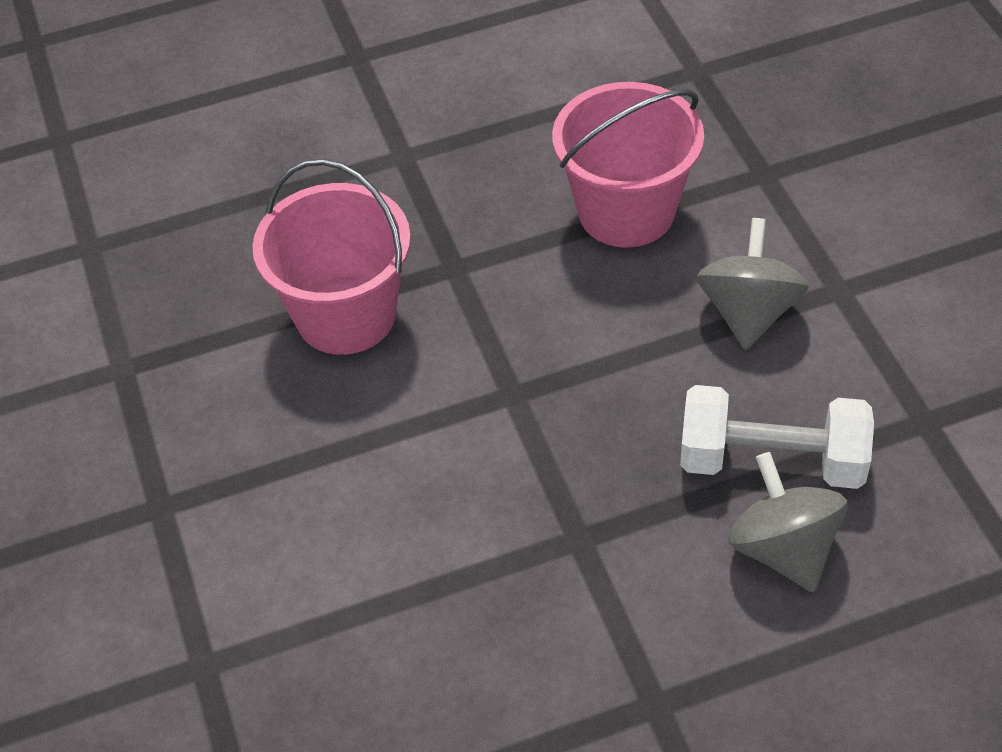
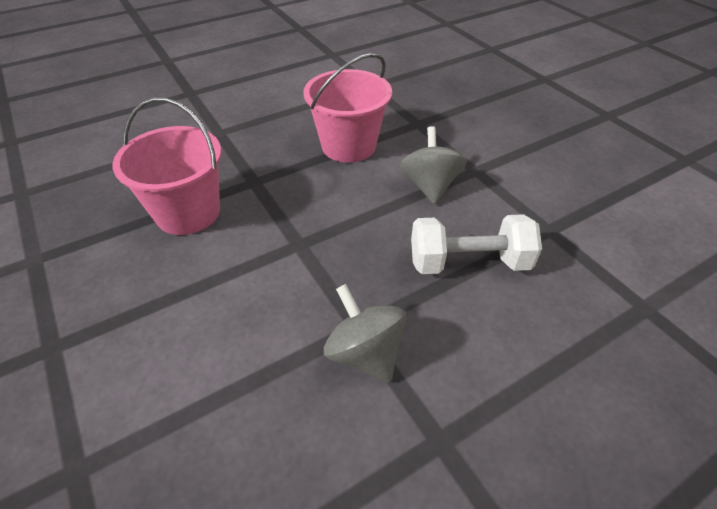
camera: 15 degrees left, 5 degrees down
grey spinning top [728,452,847,593] -> grey spinning top moved to [324,284,406,383]

